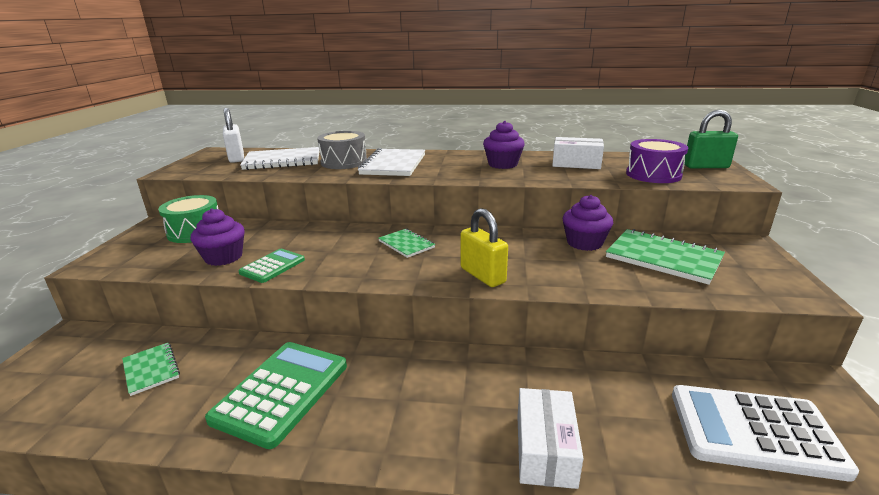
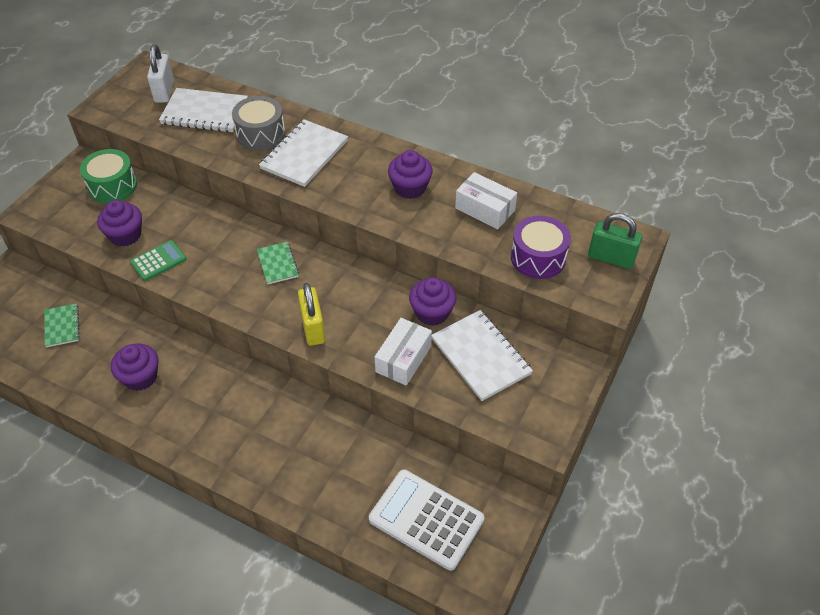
camera: 20 degrees right, 25 degrees up
green calculator [205,342,347,449] -> purple cupcake [111,343,159,391]
white box [517,388,583,489] -> white box moved to [375,318,432,386]
green notebook [606,229,725,285] -> white notebook [432,310,533,401]

